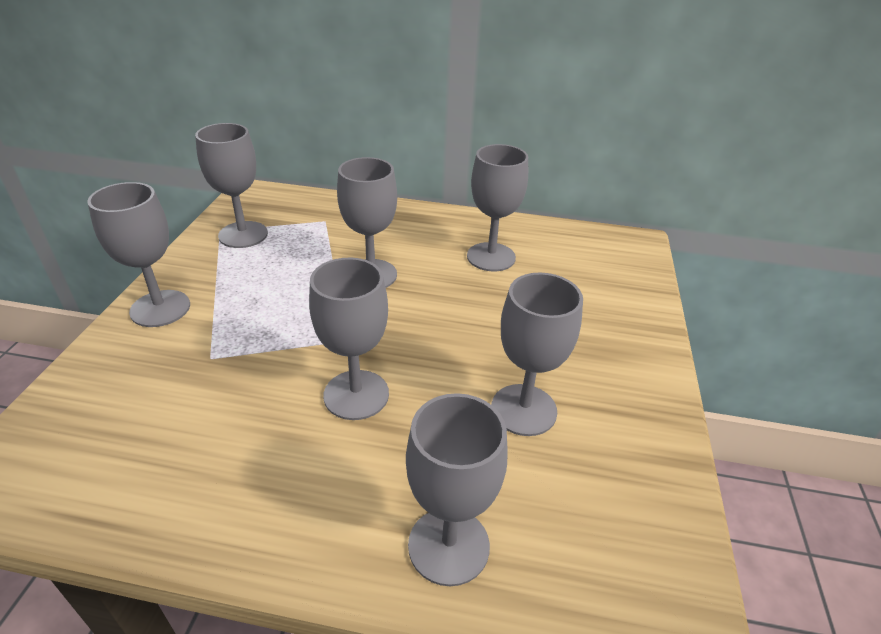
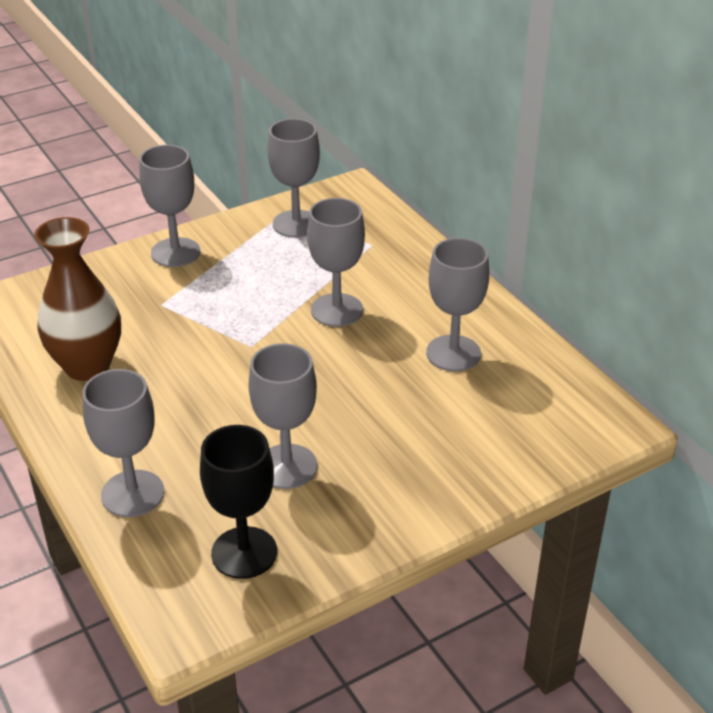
camera: 50 degrees right, 0 degrees up
grey goblet [309,258,389,420] -> none
none -> brown vase [34,217,121,381]
none -> black goblet [200,425,277,579]

